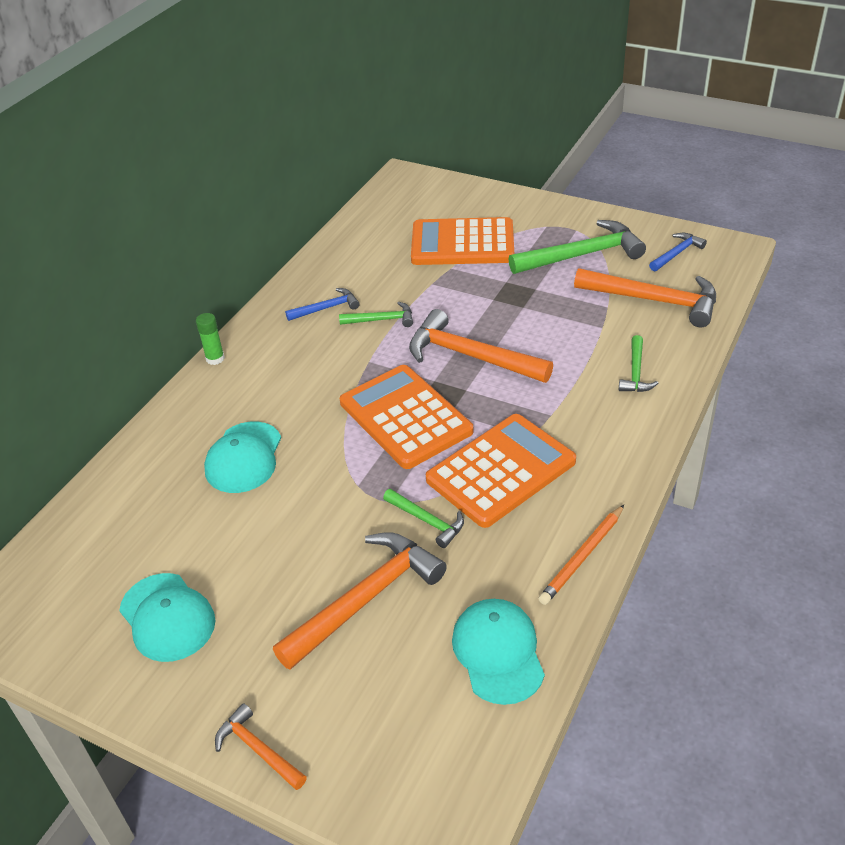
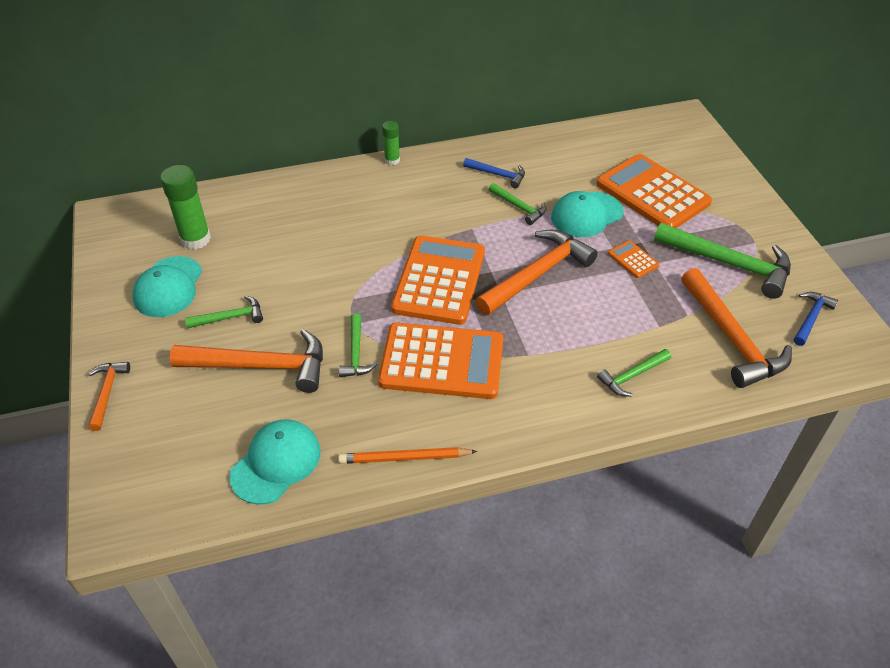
camera: 45 degrees right, 5 degrees up
turquoise cap [204,422,281,493] -> turquoise cap moved to [551,191,624,237]
orange hammer [409,309,553,383] -> orange hammer turned 60 degrees clockwise [475,230,598,315]
blue hammer [649,233,707,272] -> blue hammer turned 60 degrees counterclockwise [794,292,838,346]
none -> green glue stick [160,165,211,250]
none -> green hammer [185,295,263,329]
none -> orange calculator [608,240,659,278]

